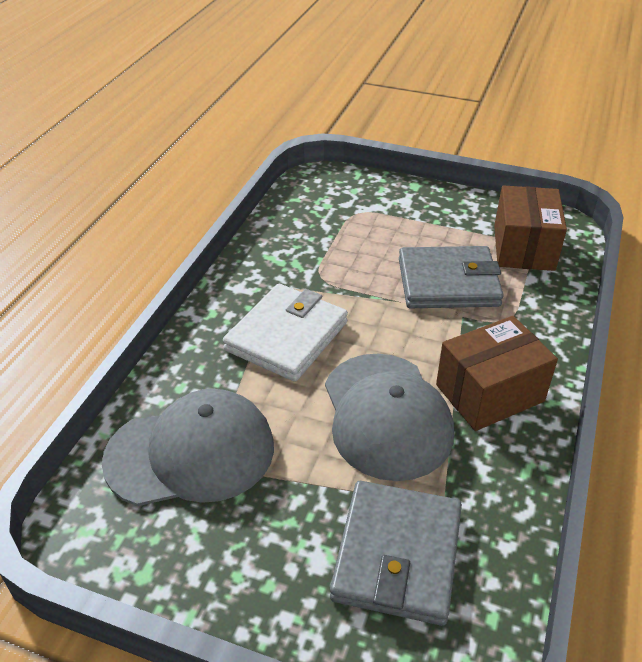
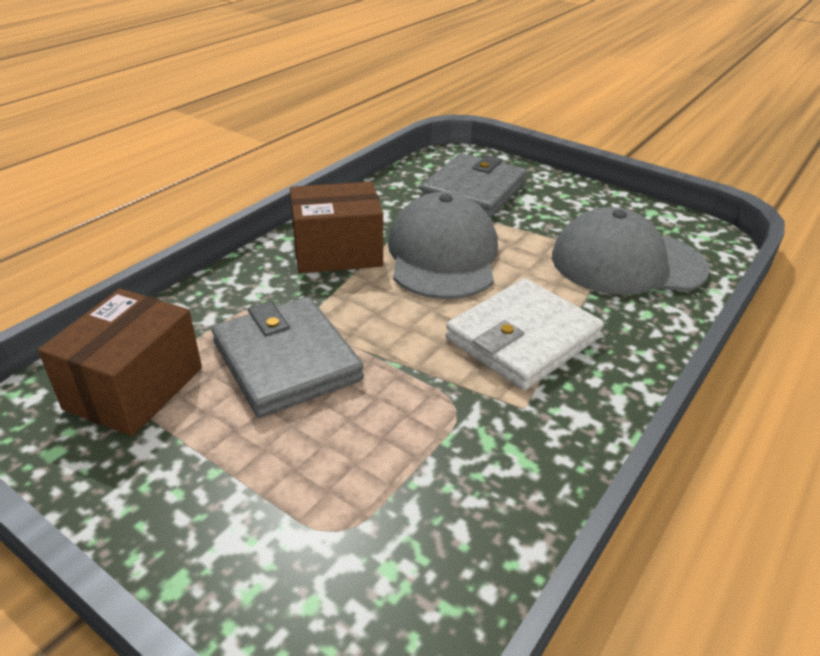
camera: 165 degrees left, 5 degrees down
grey wallet [399,246,504,308] -> grey wallet turned 45 degrees clockwise [211,297,364,418]

